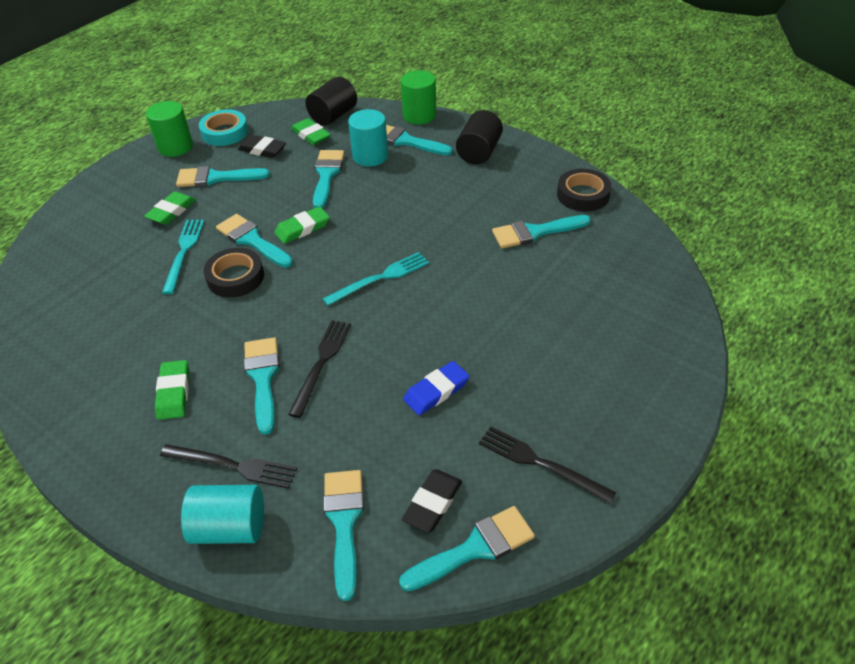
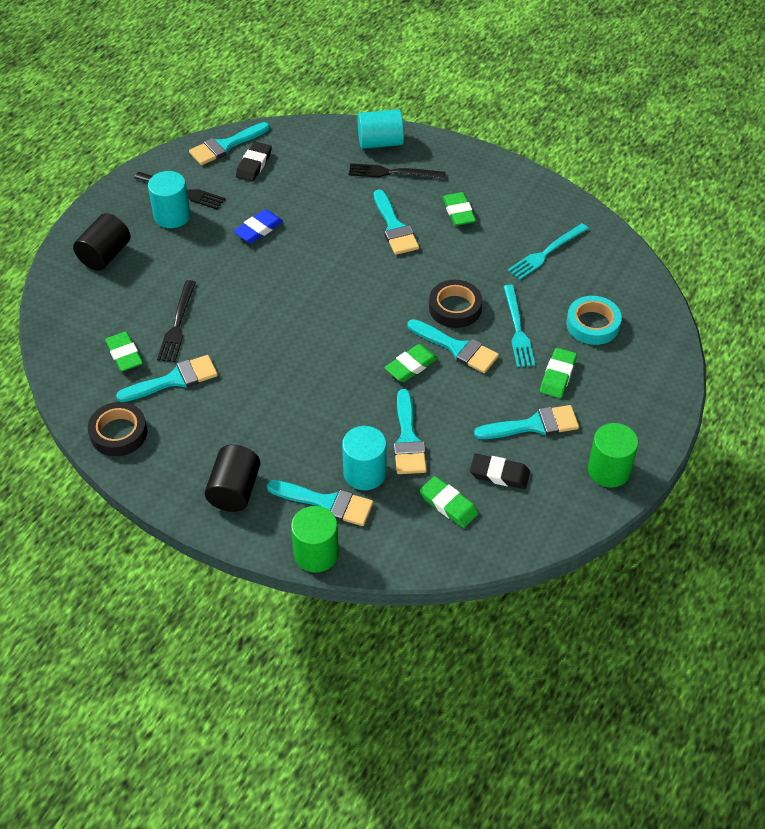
camera: 170 degrees right, 5 degrees up
turquoise tape [199,109,248,146] -> turquoise tape moved to [566,296,622,345]
black fork [288,320,351,418] -> black fork moved to [157,280,196,362]
black cylinder [306,77,357,126] -> black cylinder moved to [73,213,131,271]
turquoise fork [323,252,429,306] -> turquoise fork moved to [508,223,589,280]
turquoise brush [323,470,364,601] -> none
none -> green eraser [105,331,143,372]
none -> turquoise cylinder [148,171,191,228]

